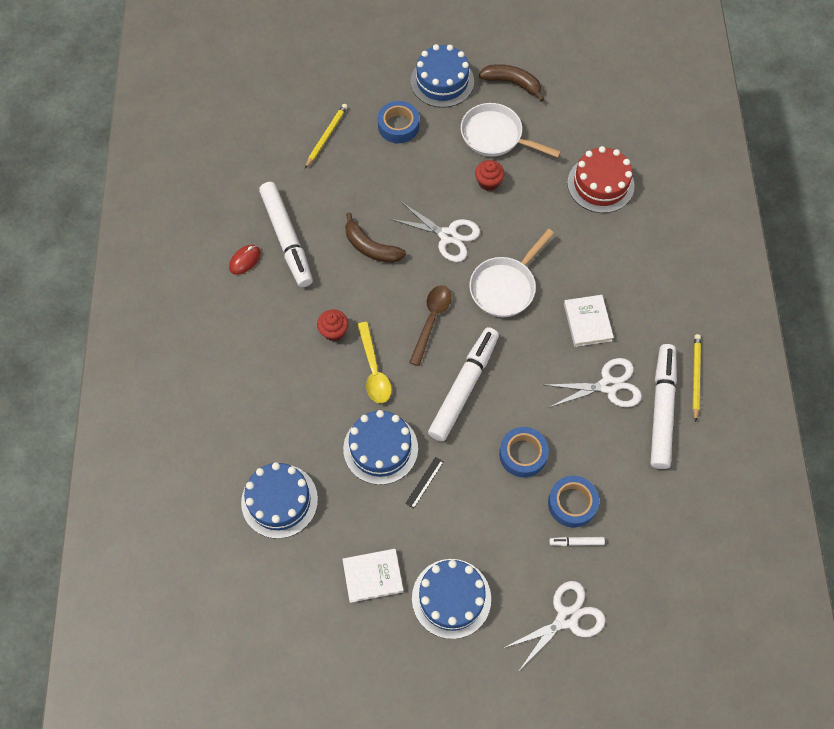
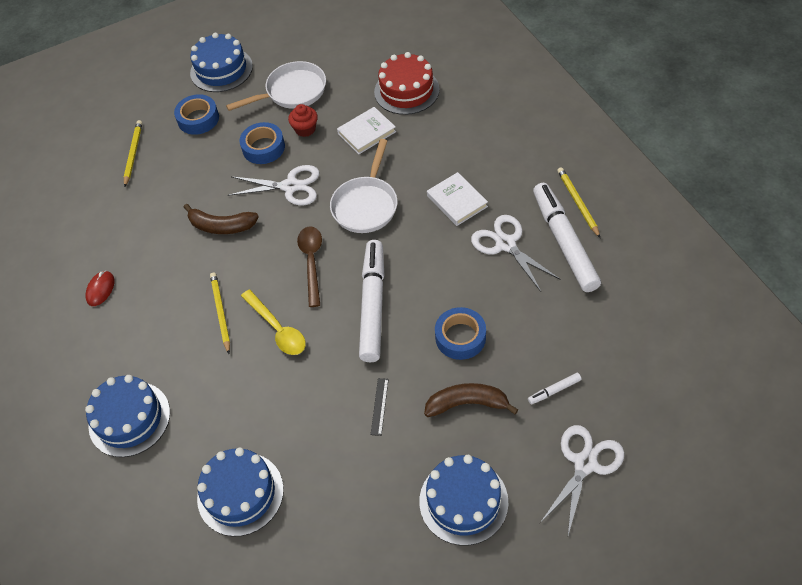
camera: 20 degrees left, 10 degrees down
white marker [259,182,313,287] -> none
red cupcake [317,309,349,341] -> yellow pencil [210,272,230,354]
white book [342,549,404,603] -> white book moved to [337,107,396,154]
blue cake [343,410,418,485] -> blue cake moved to [85,375,170,457]
white pan [461,103,561,158] -> white pan turned 150 degrees clockwise [226,61,326,111]
brown banana [479,64,544,102] -> brown banana moved to [424,383,518,417]
white scissors [546,358,642,407] -> white scissors turned 90 degrees counterclockwise [471,215,561,292]
blue tape [548,476,599,528] -> blue tape moved to [239,122,285,164]

